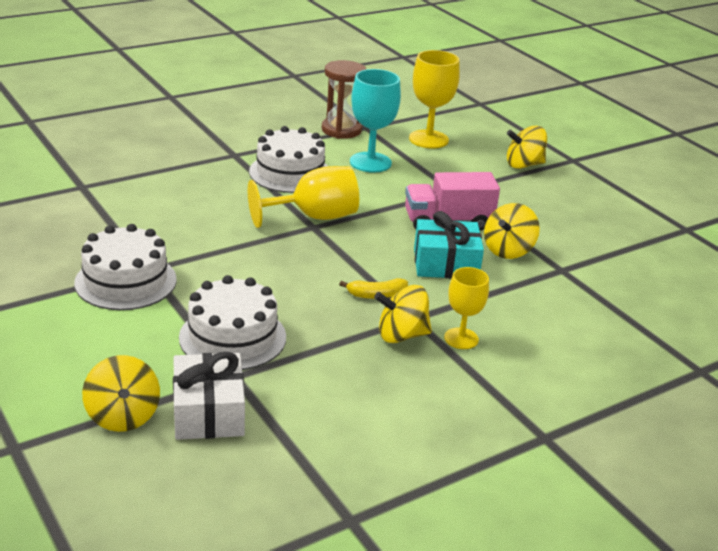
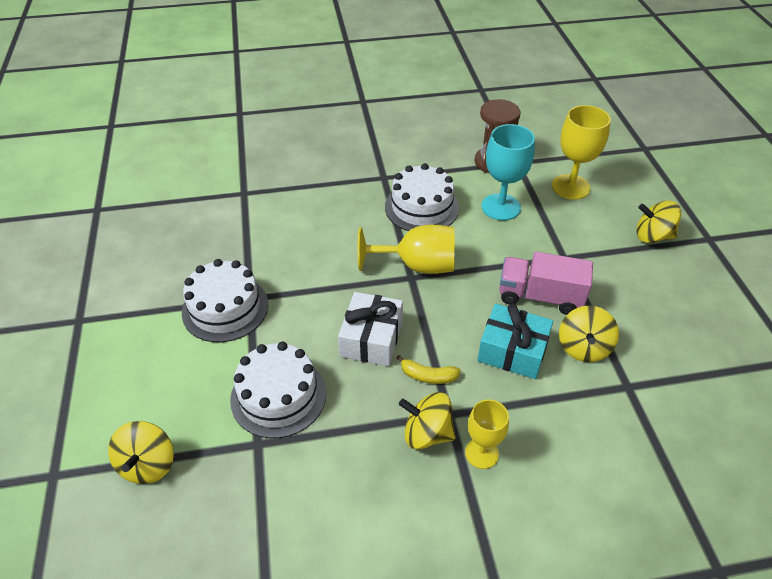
camera: 25 degrees right, 15 degrees up
white gift [173,352,245,440] -> white gift moved to [338,292,403,366]
yellow spinning top [484,203,540,259] -> yellow spinning top turned 45 degrees counterclockwise [559,306,619,362]

